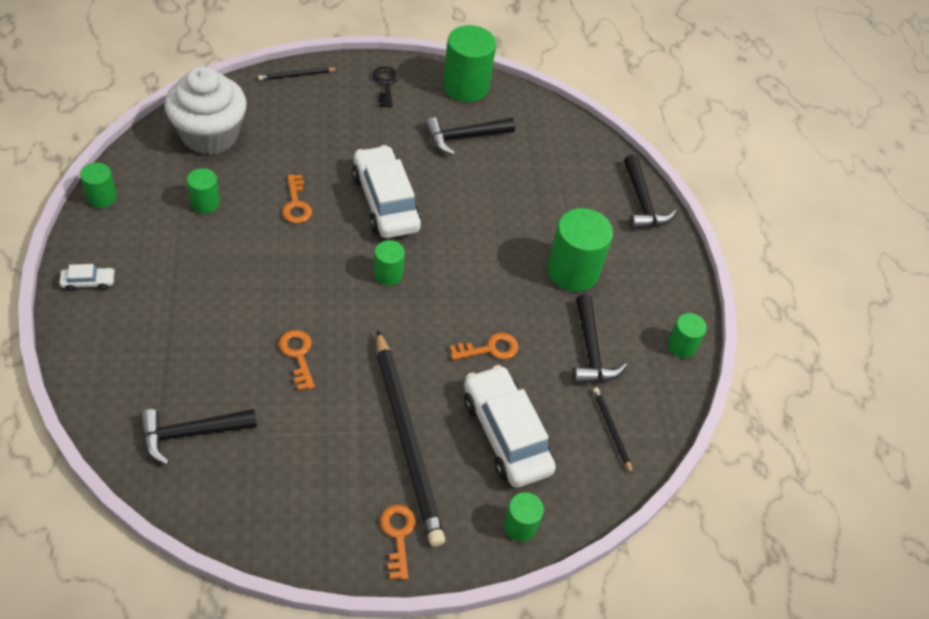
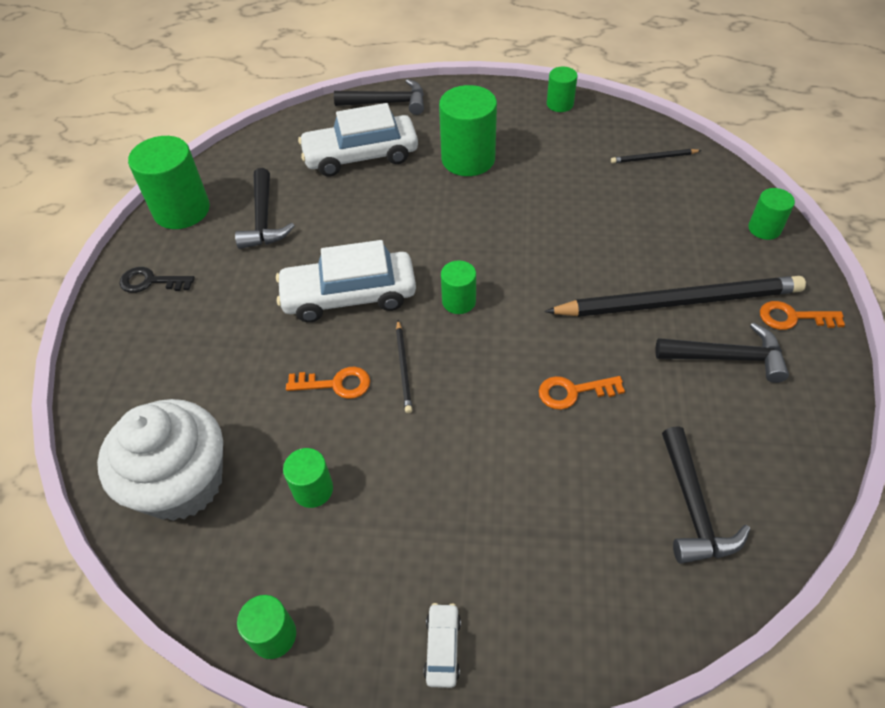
camera: 70 degrees left, 0 degrees up
black pencil [258,67,338,80] -> black pencil moved to [396,320,412,413]
orange key [450,333,519,360] -> none
white car [464,365,556,488] -> white car moved to [298,103,418,176]
black hammer [573,295,627,384] -> black hammer moved to [655,322,789,383]

